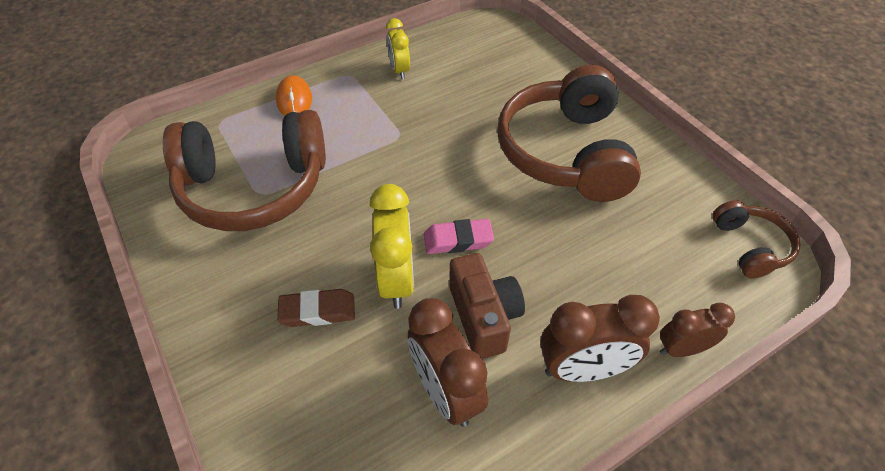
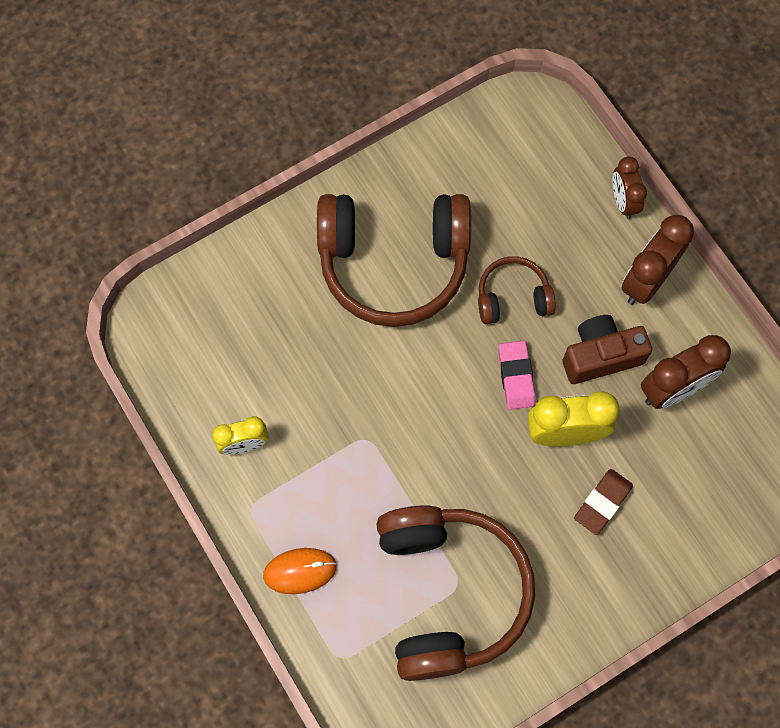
camera: 90 degrees left, 20 degrees up
brown eraser [277,289,355,327] -> brown eraser turned 45 degrees clockwise [574,469,633,535]
brown clock [540,295,660,382] -> brown clock turned 135 degrees counterclockwise [621,215,694,305]
brown headphones [713,200,801,278] -> brown headphones moved to [478,256,556,324]

